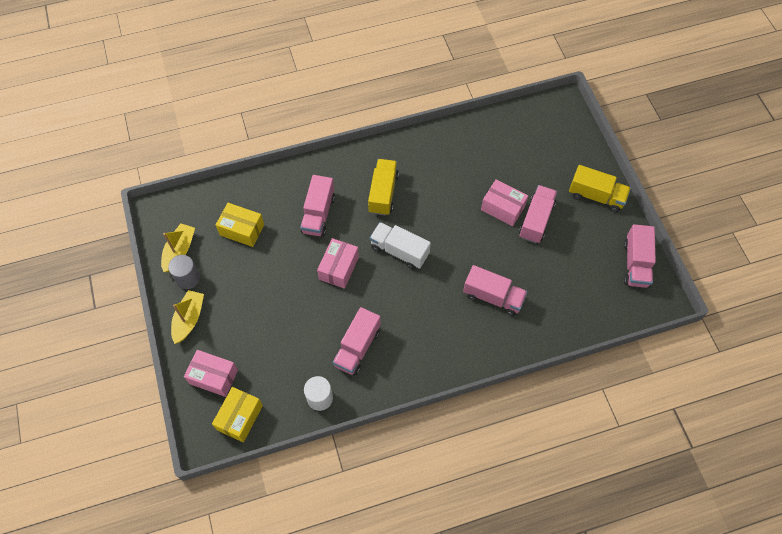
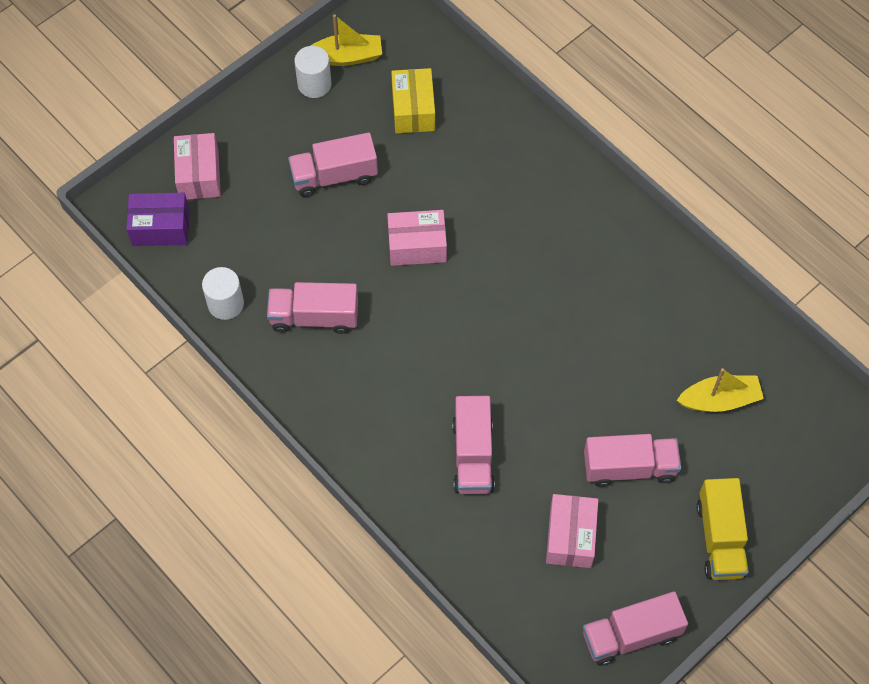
camera: 65 degrees right, 0 degrees up
grey cylinder [168,255,200,289] -> white cylinder [294,46,332,98]
yellow boat [171,290,204,344] -> yellow boat moved to [676,368,764,412]
yellow box [212,387,263,442] -> purple box [126,193,189,246]
pink truck [300,175,335,237] -> pink truck moved to [288,132,378,197]
yellow truck [368,159,399,216] -> none
white truck [370,222,431,270] -> none
pink box [481,179,528,226] -> pink box moved to [546,494,598,568]

